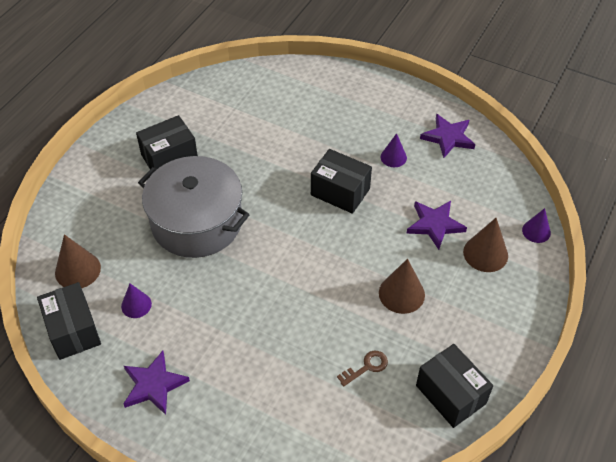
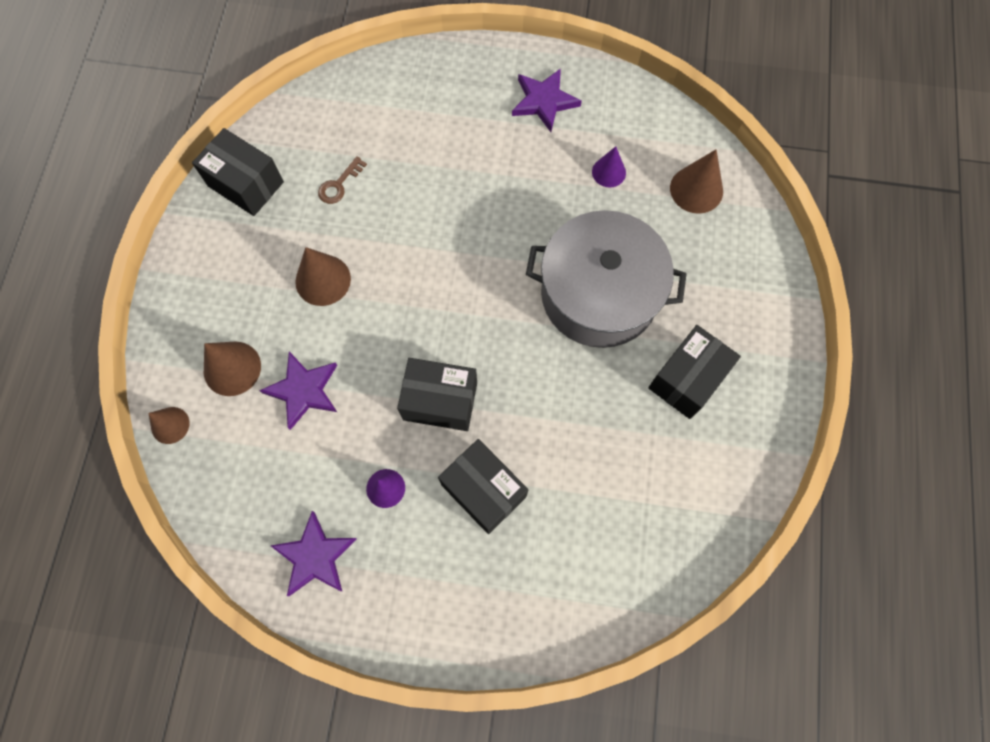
camera: 160 degrees right, 20 degrees up
black box [37,282,101,360] -> black box moved to [438,439,528,534]
purple cone [522,208,551,243] -> brown cone [148,407,190,444]

